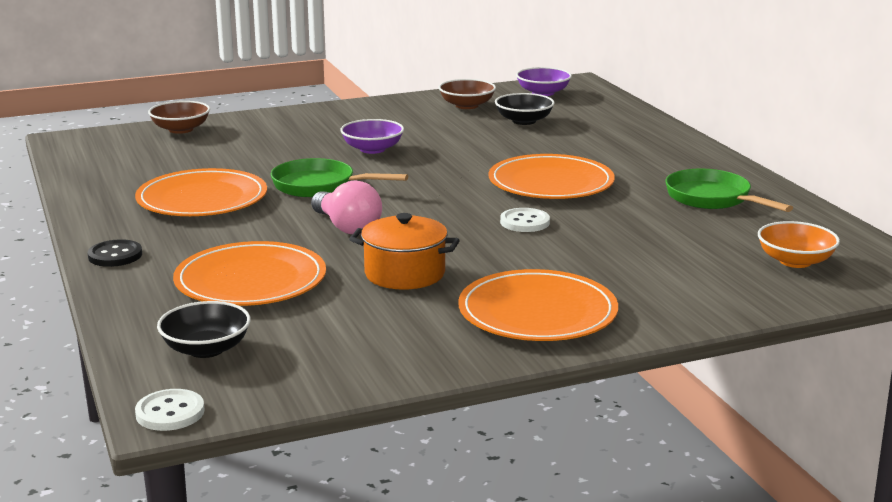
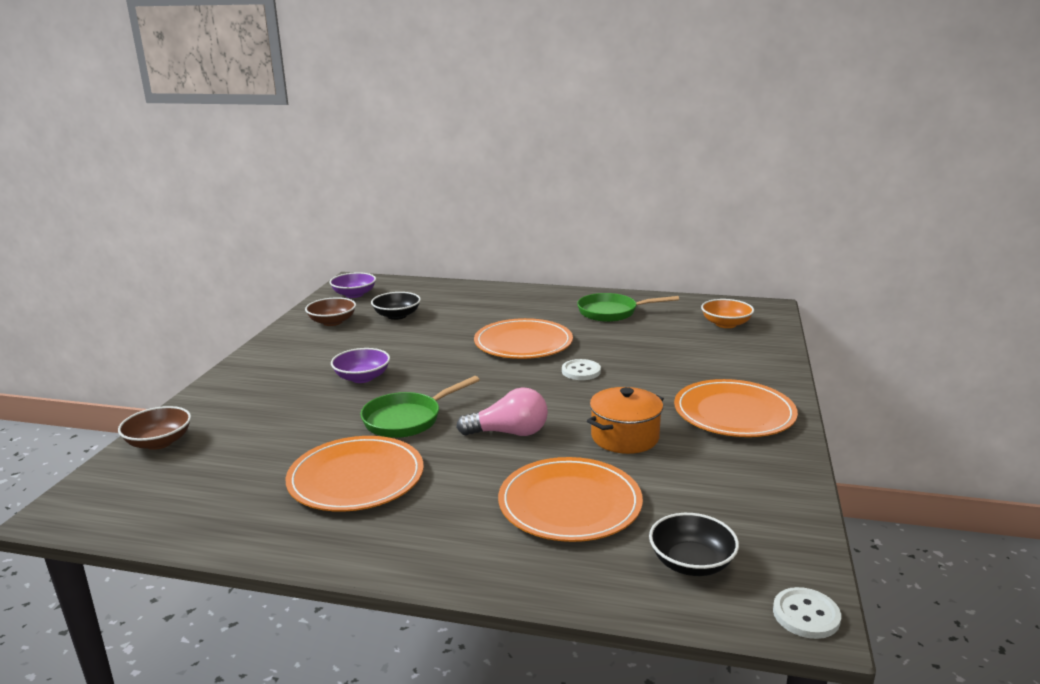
camera: 55 degrees left, 0 degrees up
black button [88,239,142,267] -> none

